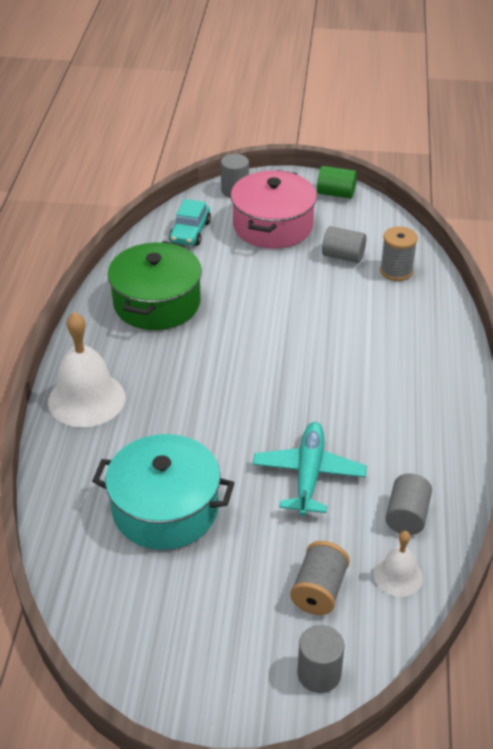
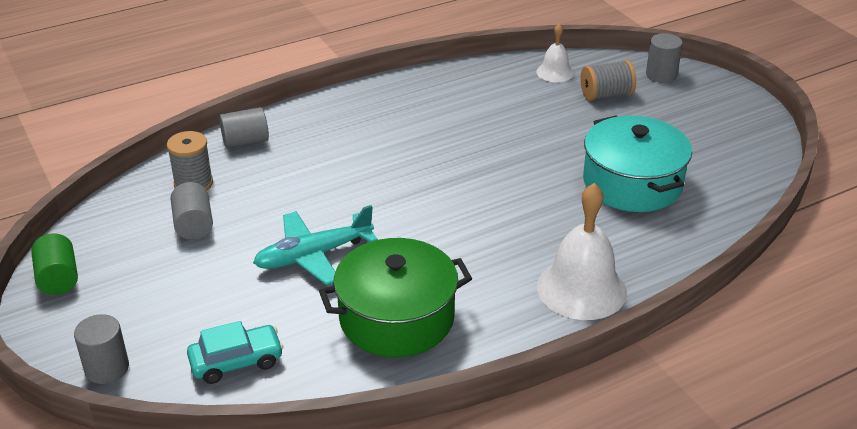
camera: 125 degrees left, 5 degrees down
pink pot [231,170,317,248] -> none
turquoise plane [253,422,367,516] -> turquoise plane moved to [253,205,378,285]
grey cylinder [385,473,432,535] -> grey cylinder moved to [219,107,269,148]

